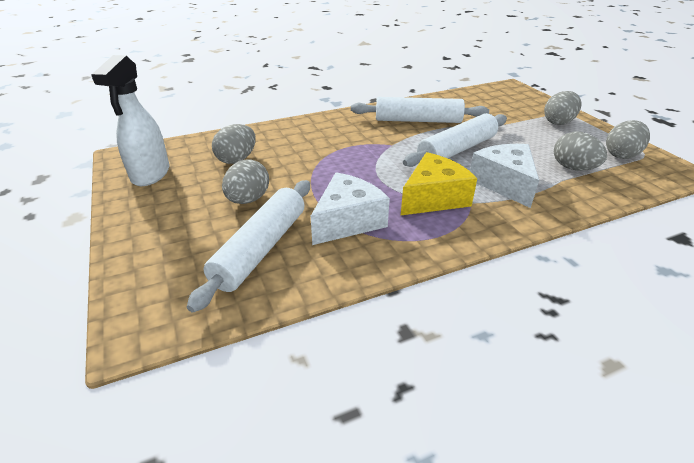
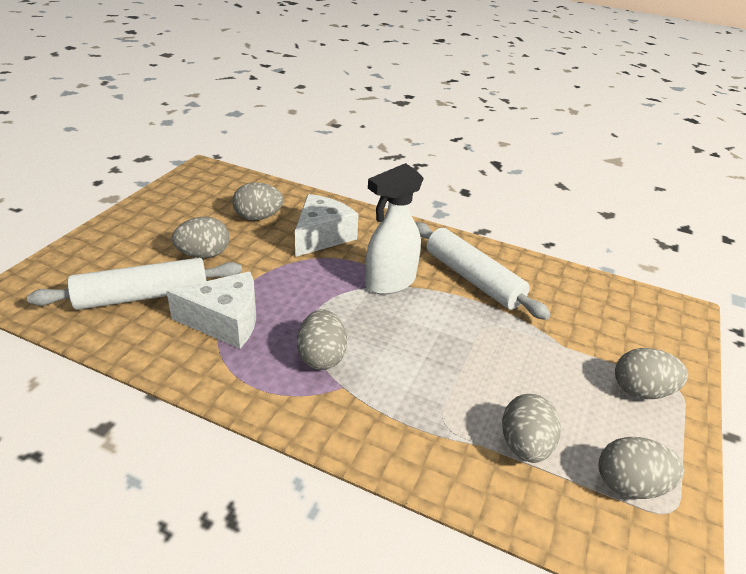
camera: 45 degrees right, 0 degrees up
white spray bottle [91,55,169,186] -> white spray bottle moved to [365,163,424,295]
yellow cheese [401,152,477,215] -> grey egg [297,309,347,370]
white rolling pin [403,113,507,167] -> none
white cheese [470,144,539,208] -> white cheese moved to [295,194,359,257]

